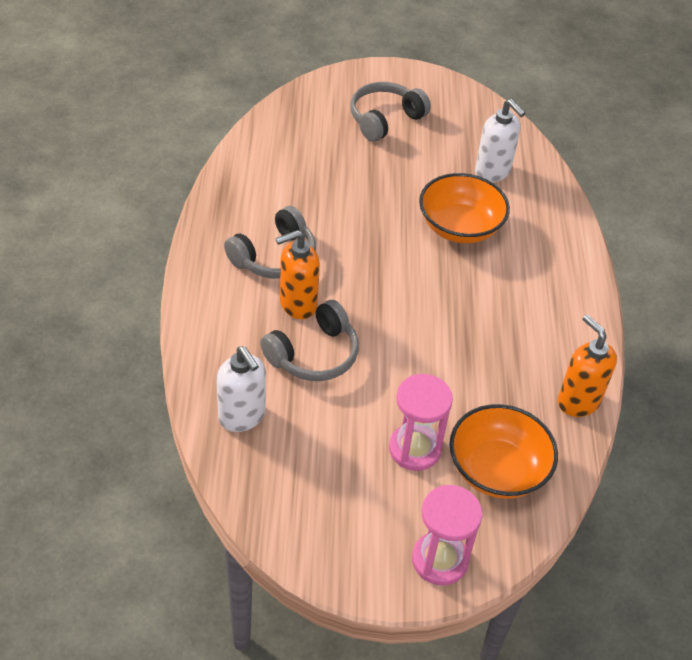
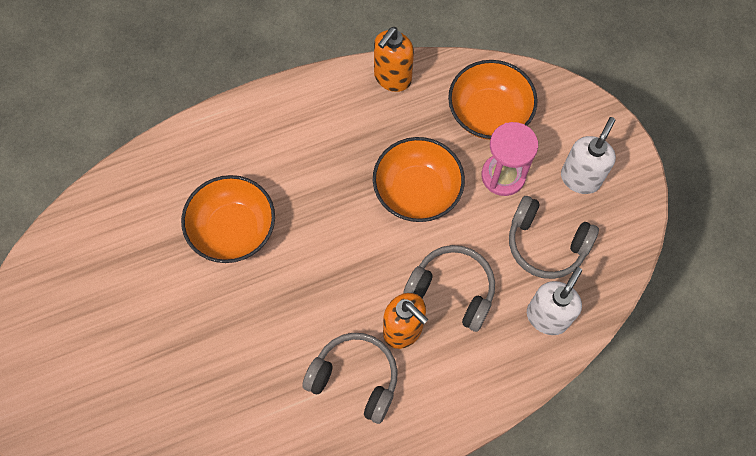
camera: 110 degrees left, 20 degrees up
grey headphones [350,82,431,142] -> grey headphones moved to [509,196,599,279]
pink hourglass [412,485,483,585] -> none
white soap dispenser [475,99,525,182] -> white soap dispenser moved to [561,117,616,194]
none -> orange bowl [373,137,465,222]

